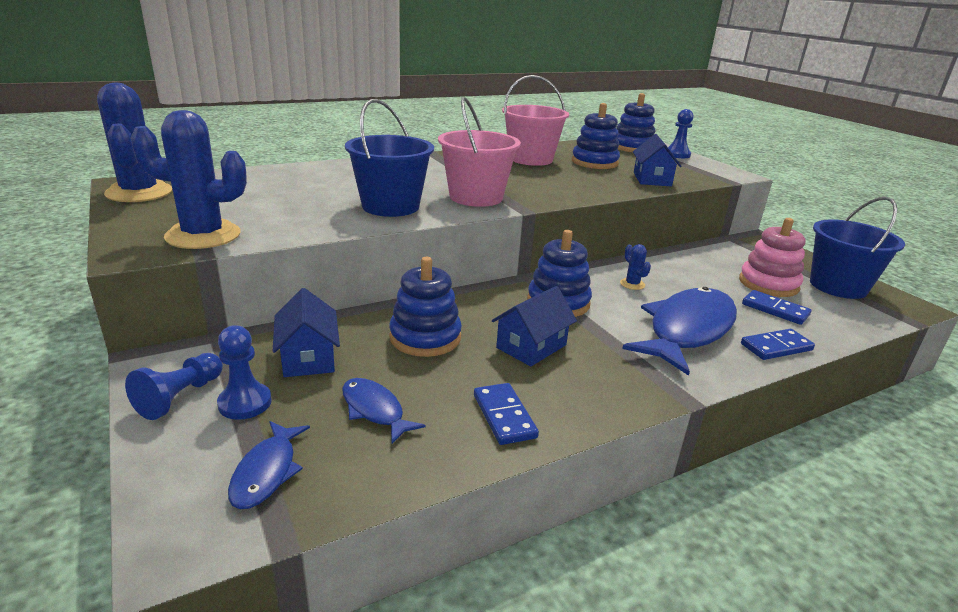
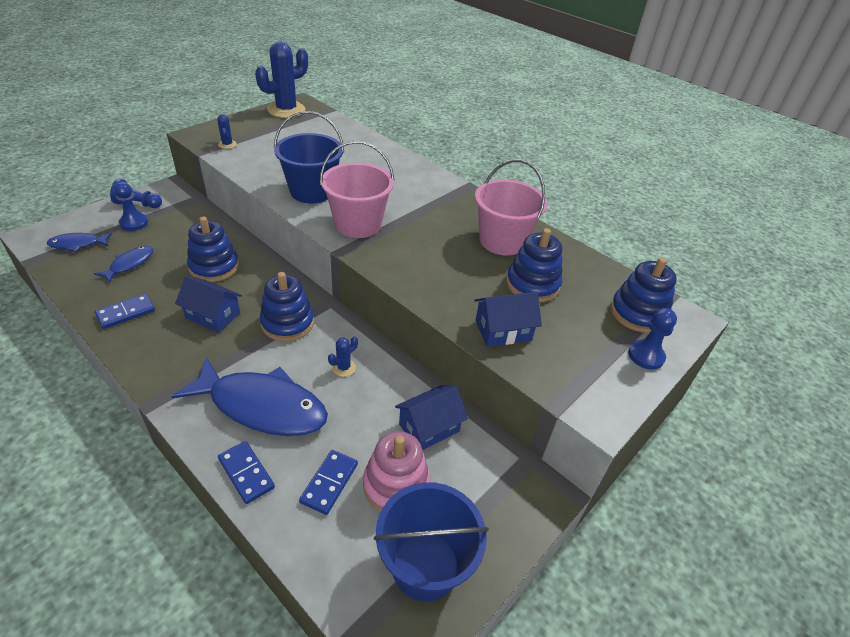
camera: 70 degrees right, 15 degrees up
blue cactus [131,110,247,249] -> blue cactus [217,114,237,149], size x0.43
blue house [273,288,340,377] -> blue house moved to [395,385,468,450]

